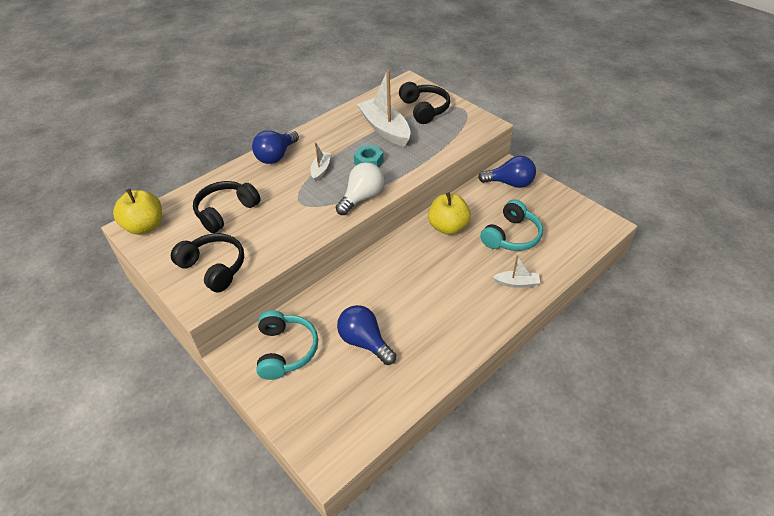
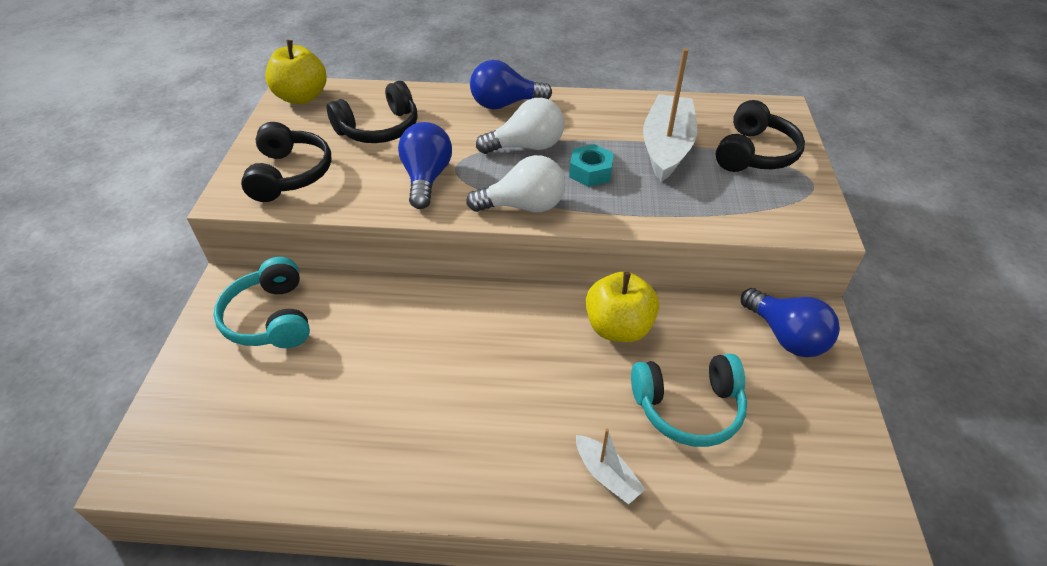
camera: 45 degrees right, 0 degrees up
black headphones [193,181,261,233] -> black headphones turned 150 degrees clockwise [327,81,418,143]
turquoise headphones [257,310,318,380] -> turquoise headphones turned 120 degrees clockwise [213,257,310,348]
white boat [310,142,331,182] -> white light bulb [476,98,564,154]
blue light bulb [337,305,396,365] -> blue light bulb moved to [398,122,452,209]

